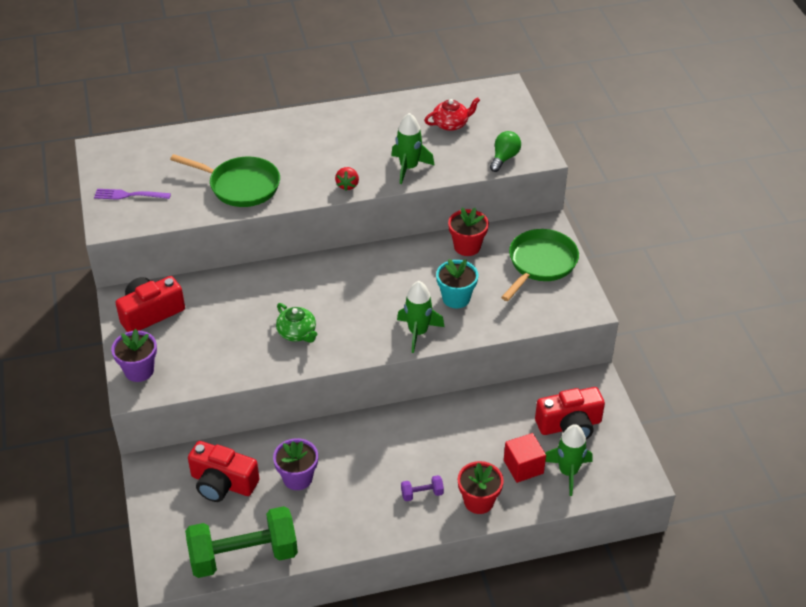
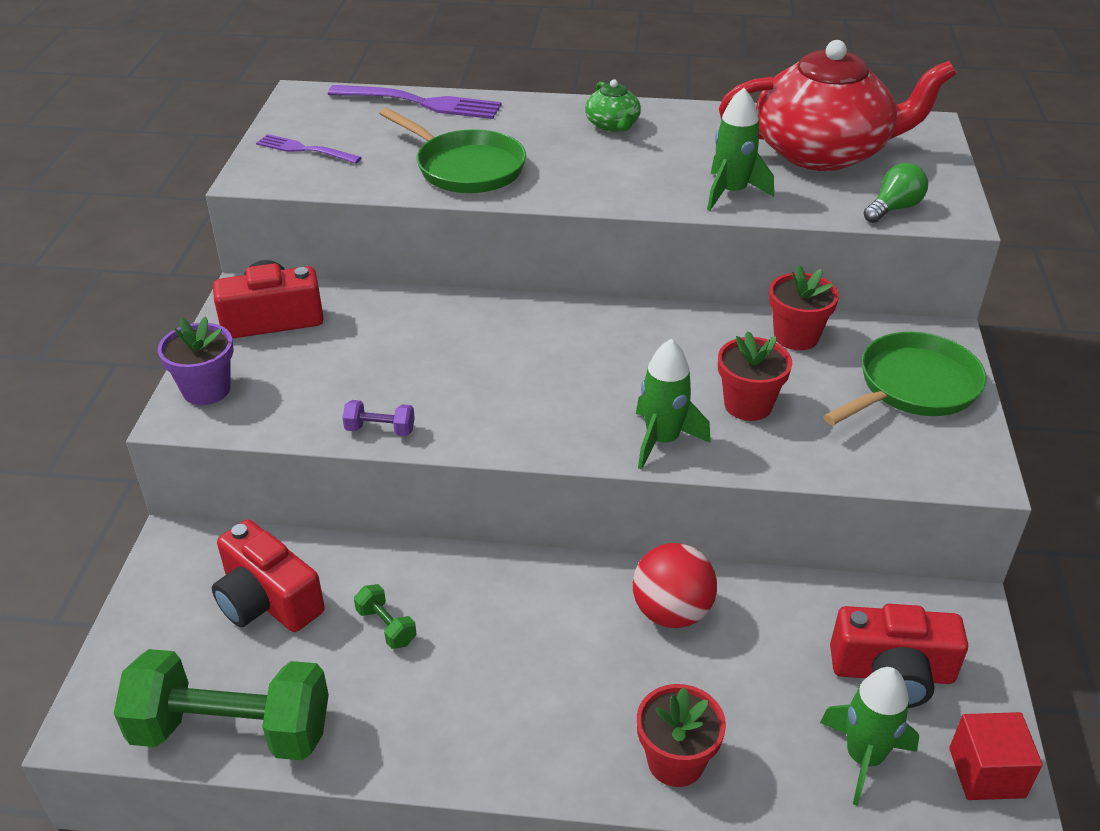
camera: 20 degrees right, 5 degrees down
purple flower pot [273,438,318,490] -> green dumbbell [354,584,416,649]
green teapot [276,303,318,343] -> green teapot moved to [585,79,641,132]
red strawberry [335,167,359,191] -> none
purple dumbbell [401,475,444,501] -> purple dumbbell moved to [342,400,415,436]
red teapot [424,97,480,131] -> red teapot [719,40,956,171], size x2.35
turquoise flower pot [436,259,479,308] -> red flower pot [718,331,792,421]
red cube [504,433,546,483] -> red cube moved to [949,712,1043,800]
none -> purple fork [328,85,502,119]
none -> red ball [633,543,717,628]

